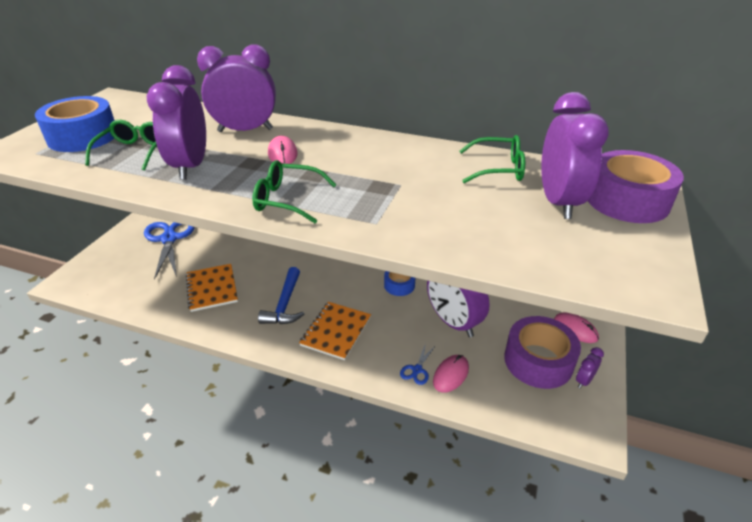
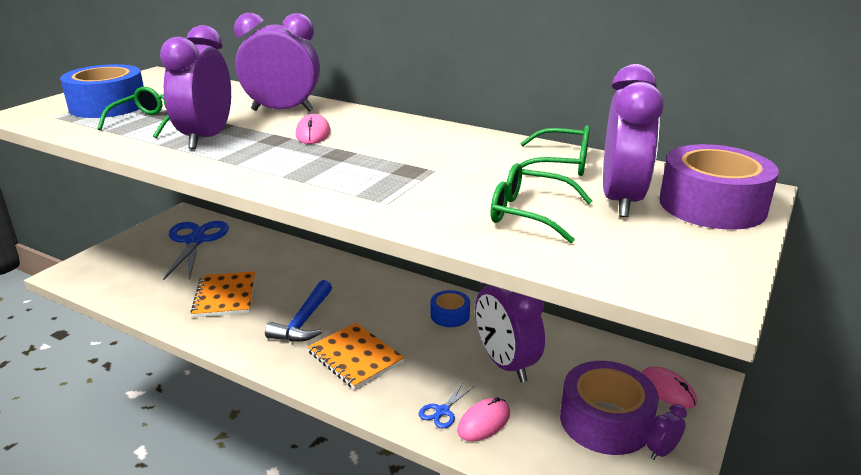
camera: 10 degrees right, 10 degrees down
green glasses [252,160,336,223] -> green glasses moved to [490,163,592,243]
orange notebook [299,302,371,360] -> orange notebook turned 75 degrees counterclockwise [307,323,404,389]

